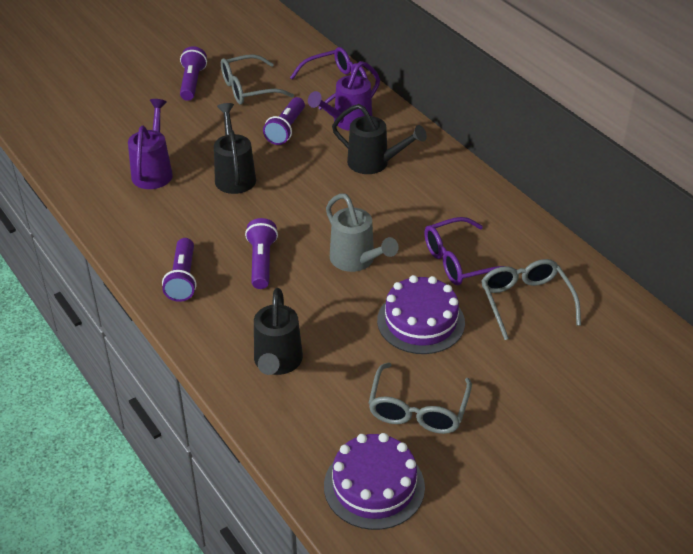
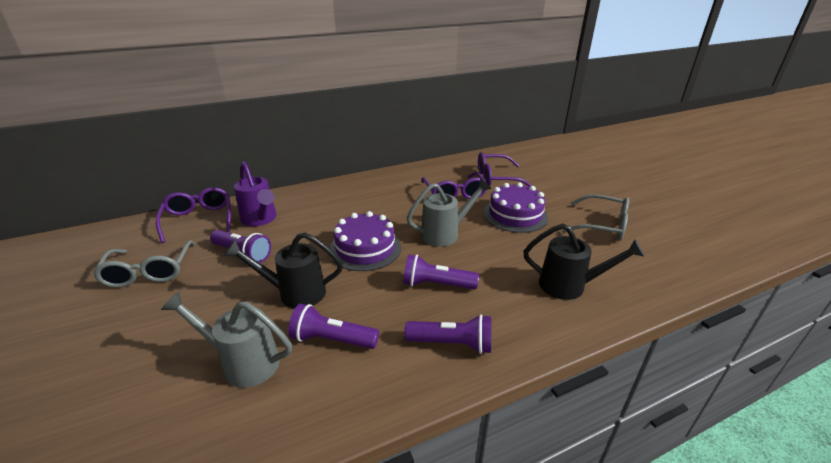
camera: 80 degrees left, 10 degrees down
purple watering can [128,99,173,189] -> grey watering can [161,292,292,388]
purple flashlight [180,46,207,101] -> purple flashlight moved to [288,304,379,349]
purple cake [324,433,425,530] -> purple cake moved to [330,211,401,271]
black watering can [332,104,427,174] -> none
grey glasses [481,259,581,340] -> purple glasses [478,152,532,187]

